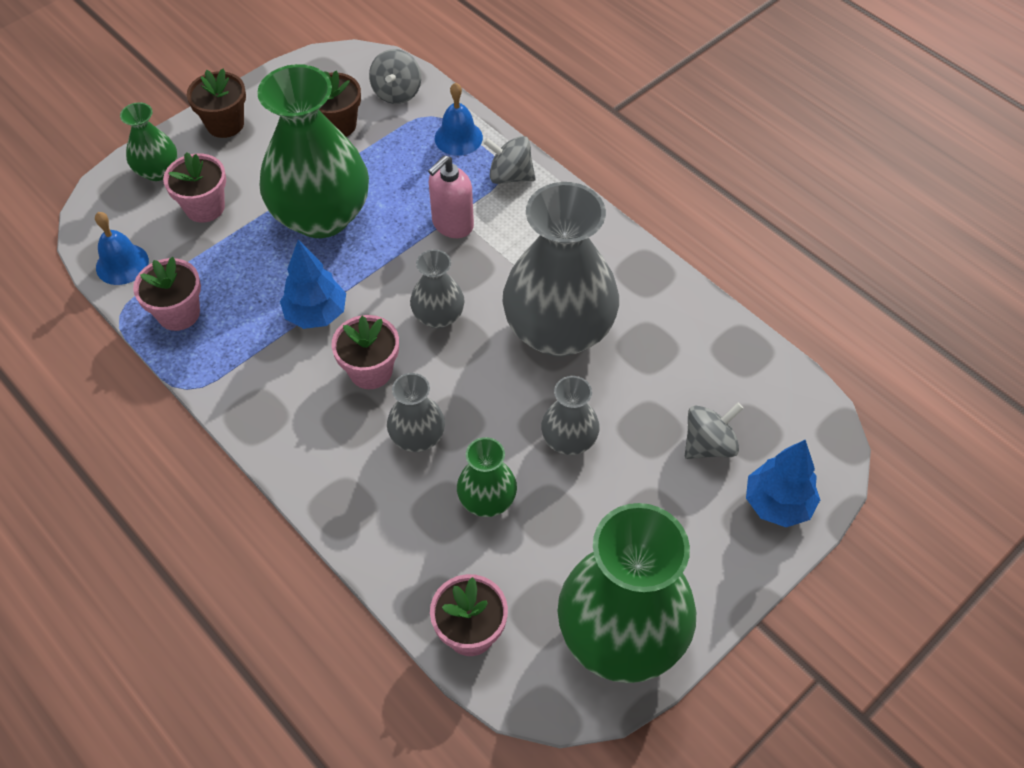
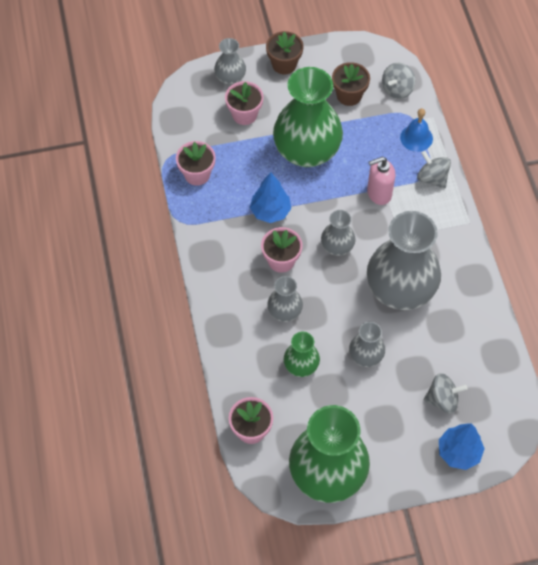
camera: 30 degrees right, 5 degrees up
blue bell [95,212,149,285] -> none
green vase [120,102,177,181] -> grey vase [214,38,246,85]

